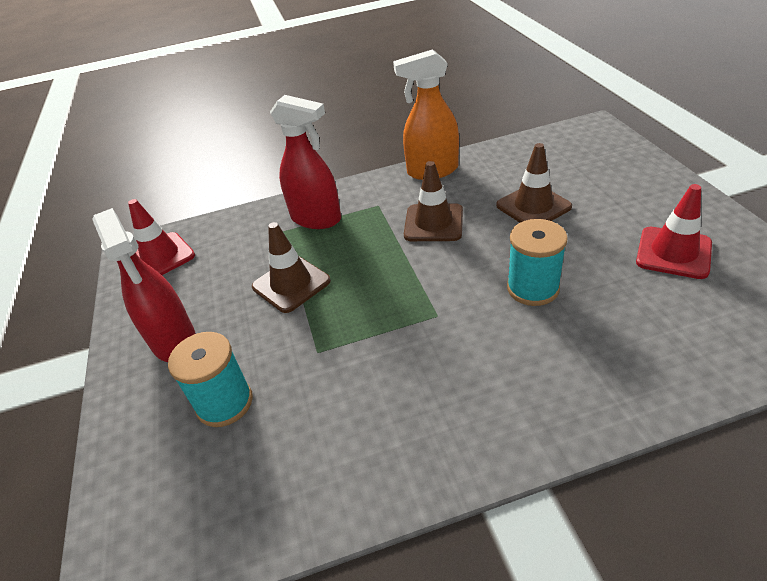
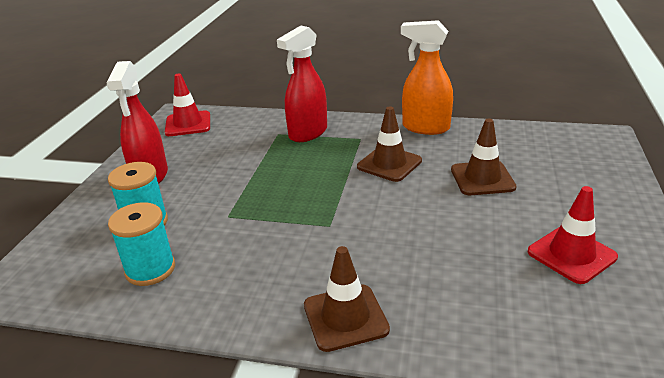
camera: 25 degrees right, 10 degrees down
brown traffic cone [252,222,331,313] -> brown traffic cone moved to [304,246,390,352]
red spray bottle [270,95,341,229] -> red spray bottle turned 75 degrees clockwise [277,25,327,142]
turquoise spool [507,219,568,306] -> turquoise spool moved to [108,202,175,286]

